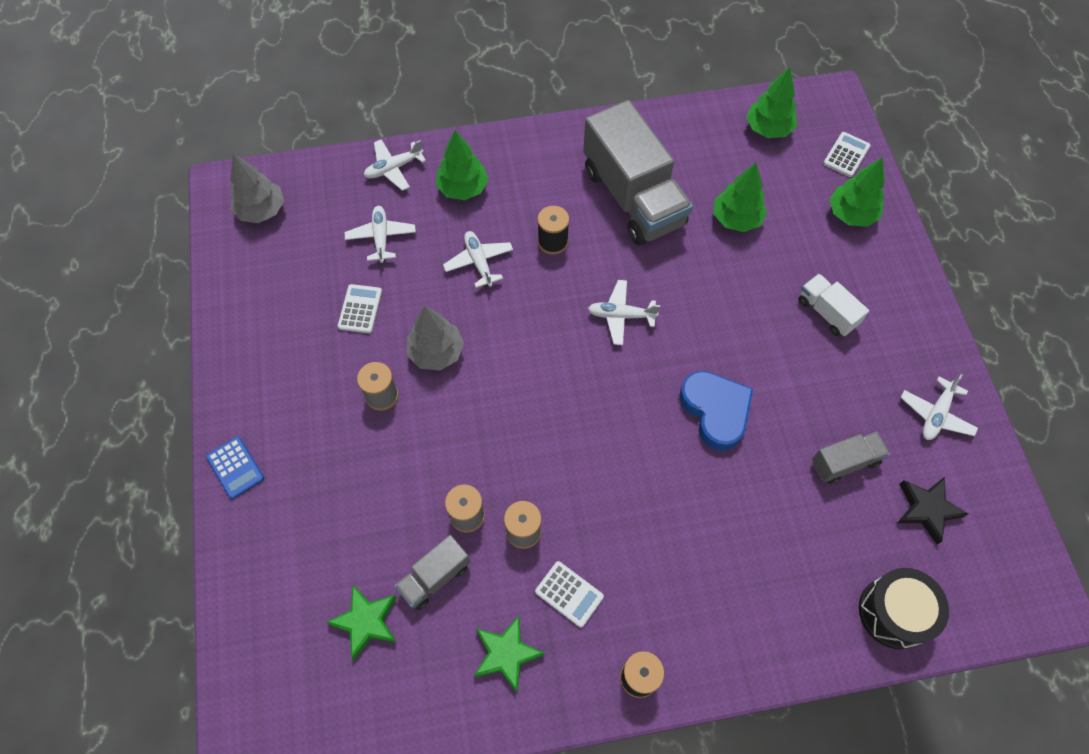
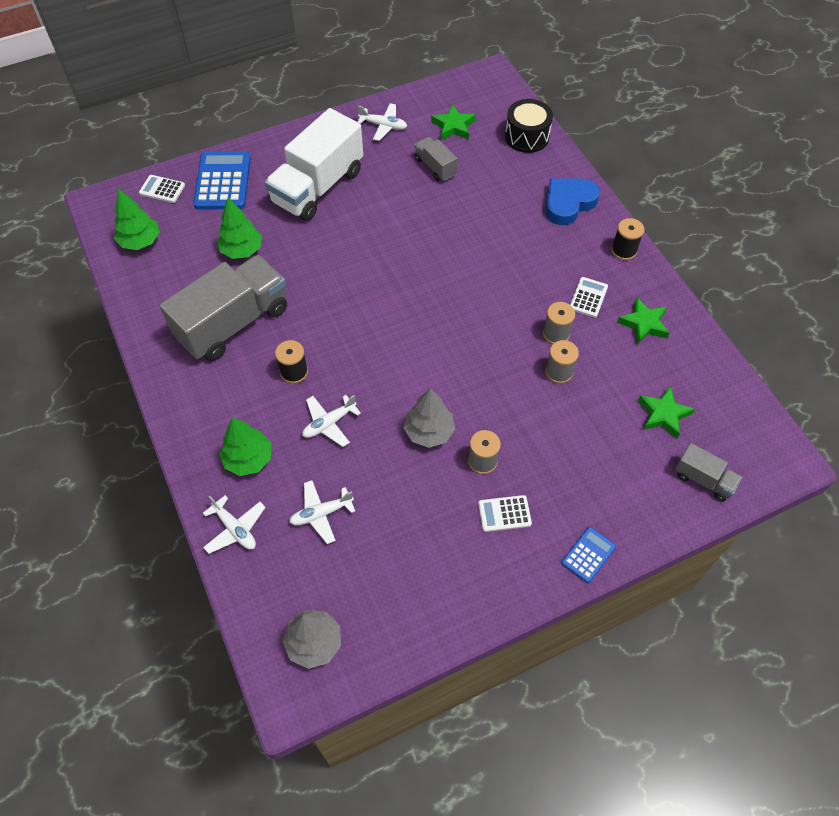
camera: 105 degrees left, 5 degrees down
white calculator [338,284,382,333] -> white calculator moved to [478,495,532,532]
grey truck [395,535,470,610] -> grey truck moved to [675,443,742,502]
white plane [588,280,660,345] -> none
blue heart [679,371,753,451] -> blue heart moved to [546,178,600,225]
white truck [798,274,869,336] -> white truck [265,108,363,221], size x2.12
green tree [830,157,885,227] -> blue calculator [193,151,251,210]
black star [898,477,968,544] -> green star [431,104,476,140]

